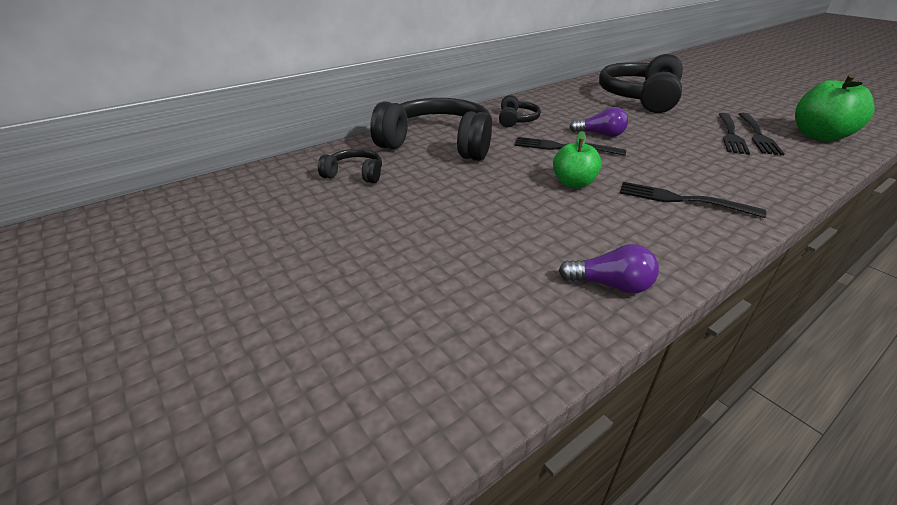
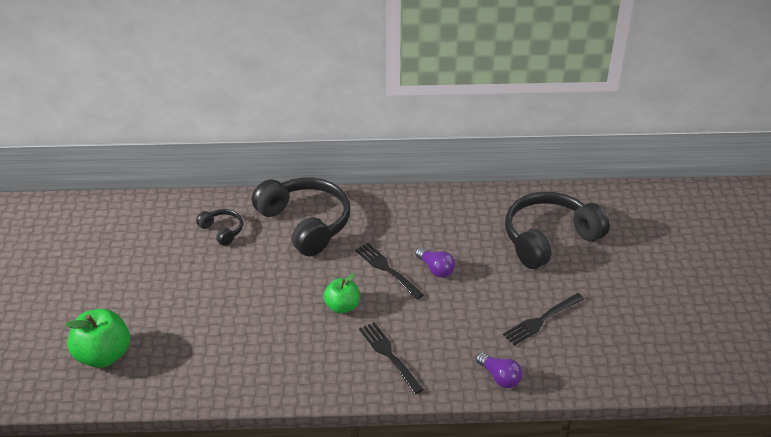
camera: 35 degrees right, 5 degrees up
black headphones [499,95,541,127] -> none
purple light bulb [559,244,659,294] -> purple light bulb moved to [476,352,523,388]
black fork [738,113,785,155] -> none
green apple [795,74,875,141] -> green apple moved to [65,309,130,368]

